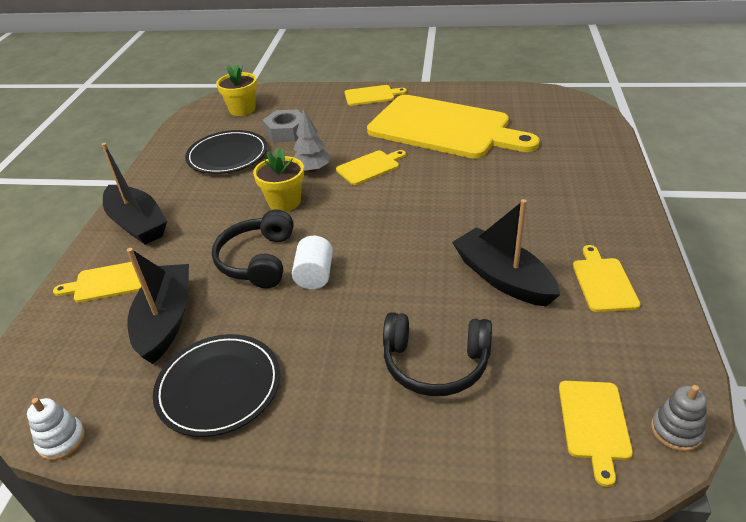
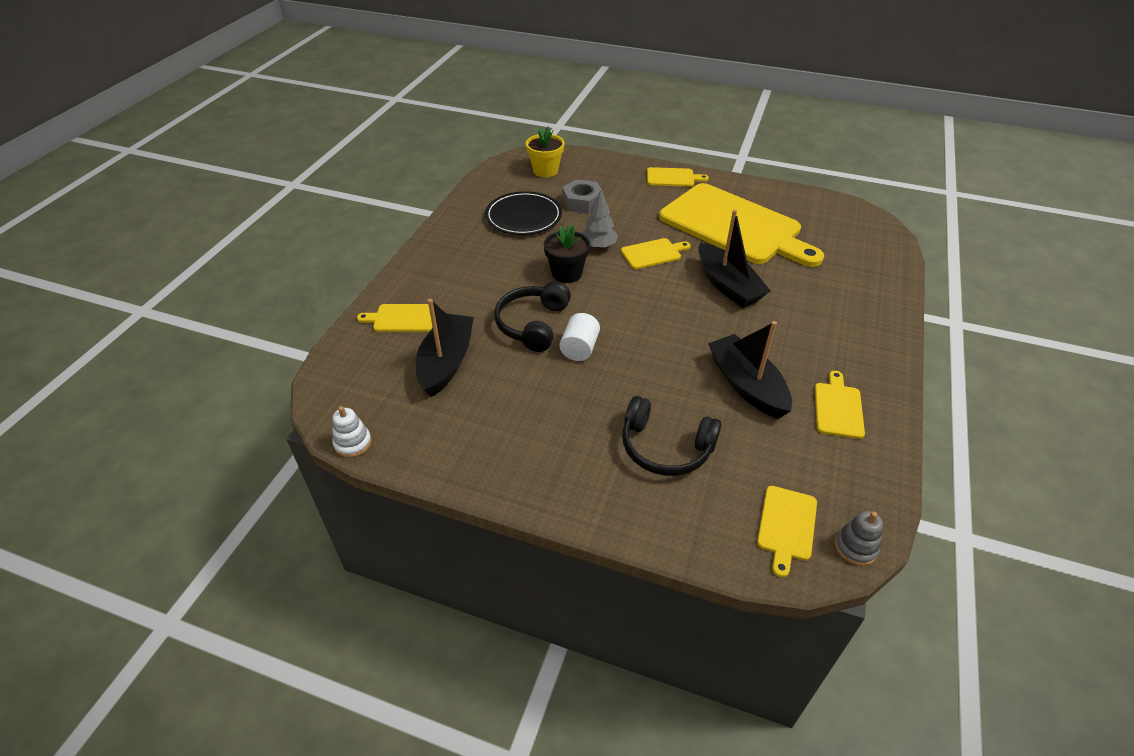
camera: 10 degrees right, 5 degrees up
black boat [101,143,167,245] -> black boat moved to [698,210,771,308]
black plate [153,334,280,437] -> none
yellow flower pot [253,148,304,212] -> black flower pot [544,224,590,283]

